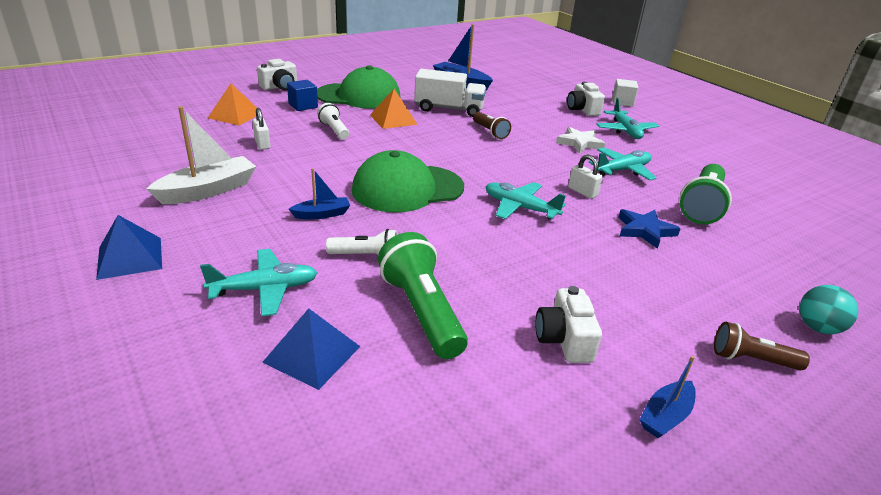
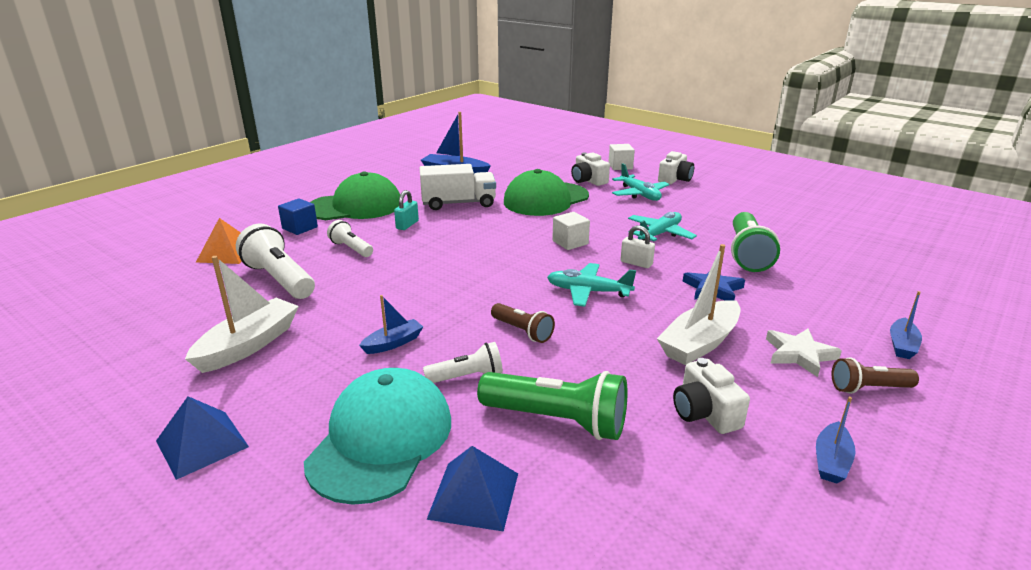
camera: 15 degrees left, 5 degrees down
turquoise plane [200,249,318,316] -> turquoise cap [304,368,451,505]
white padlock [252,108,270,150] -> white flashlight [236,224,315,299]
white camera [257,59,297,91] -> white camera moved to [658,151,694,184]
green cap [352,150,464,213] -> green cap moved to [504,169,589,216]
orange pyramid [370,89,418,129] -> turquoise padlock [394,190,419,230]
green flashlight [378,232,468,359] -> green flashlight turned 150 degrees clockwise [477,371,627,440]
brown flashlight [473,112,511,139] -> brown flashlight moved to [491,303,555,343]
white star [556,127,605,154] -> white star moved to [766,328,842,377]
turquoise ball [800,285,858,334] -> blue boat [890,291,922,359]
none -> white cube [552,212,590,250]
none -> white boat [657,244,740,365]

